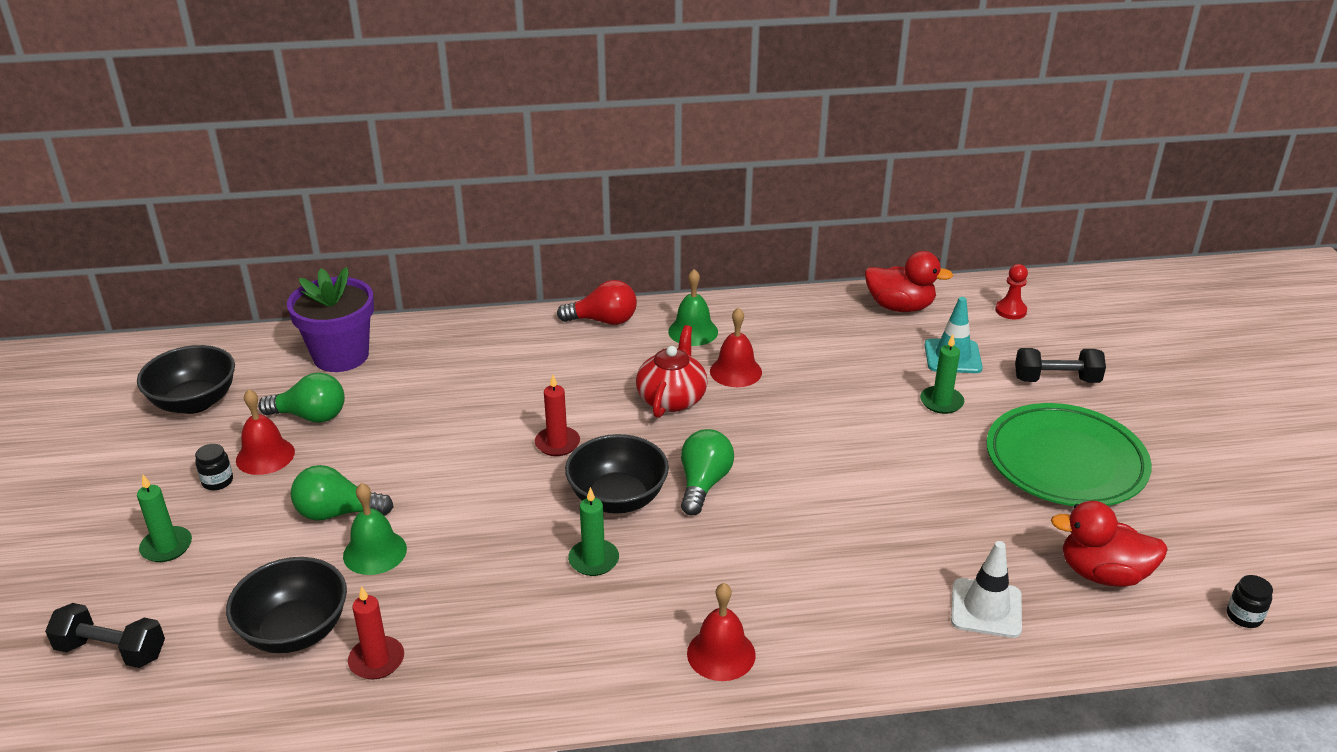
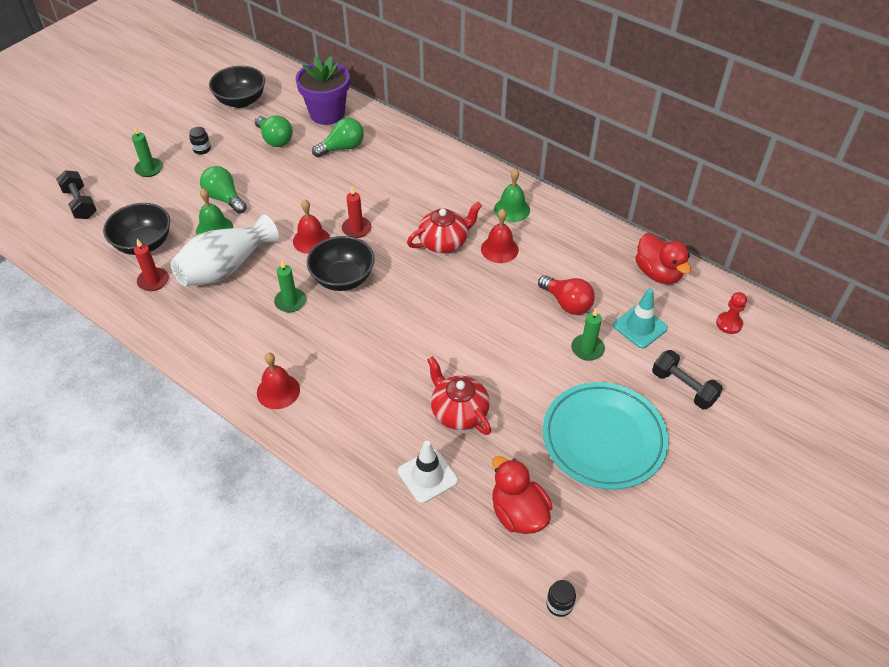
camera: 45 degrees right, 15 degrees up
red bell [236,389,295,475] -> red bell moved to [293,200,330,254]
red light bulb [557,280,637,325] -> red light bulb moved to [538,275,595,315]
green light bulb [681,429,734,516] -> green light bulb moved to [312,118,364,158]
green plate [986,403,1152,506] -> turquoise plate [543,382,668,490]
none -> white vase [170,215,279,286]
none -> red teapot [427,356,491,435]

